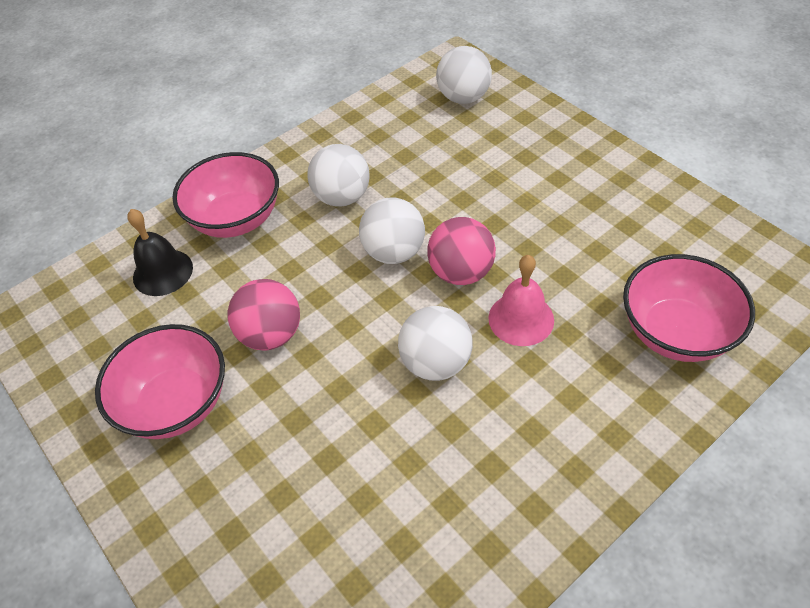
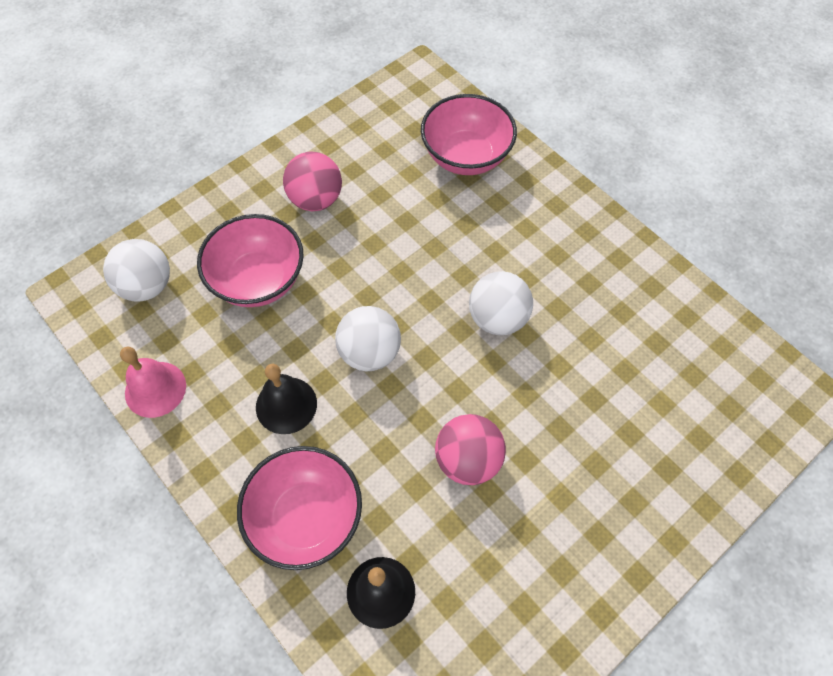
camera: 95 degrees left, 10 degrees up
pink bowl [95,324,225,439] -> pink bowl moved to [197,214,304,307]
white ball [307,144,369,207] -> black bell [256,364,317,434]
pink ball [427,217,496,285] -> pink ball moved to [283,151,342,211]
pink bell [488,255,554,346] -> pink bell moved to [120,347,186,418]

